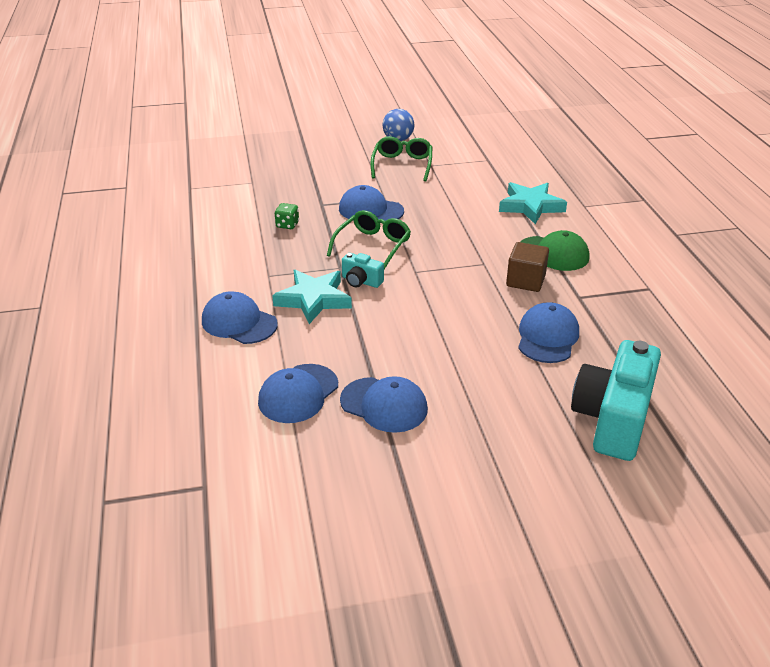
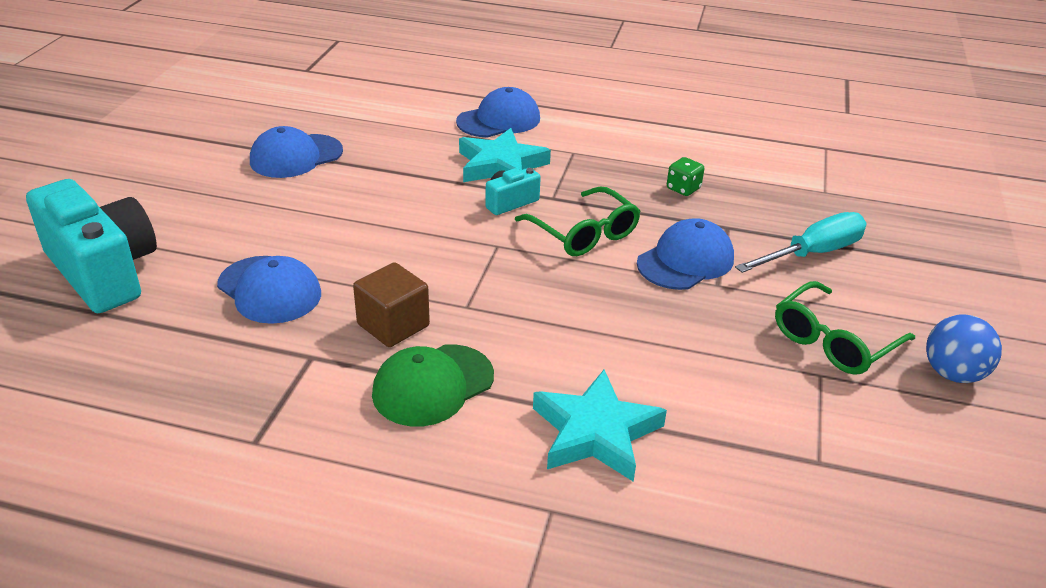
camera: 115 degrees right, 0 degrees up
blue cap [258,364,338,423] -> none
green glasses [371,136,432,181] -> green glasses turned 105 degrees clockwise [775,281,915,375]
none -> turquoise screwdriver [735,212,867,273]

